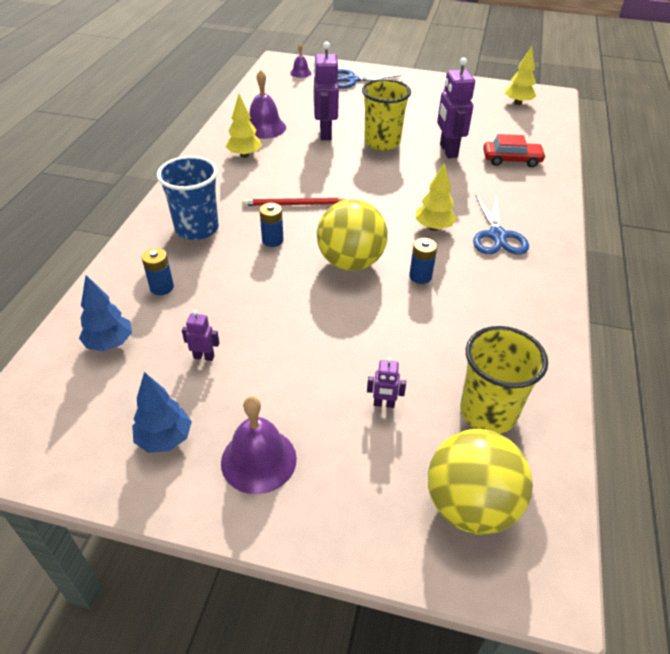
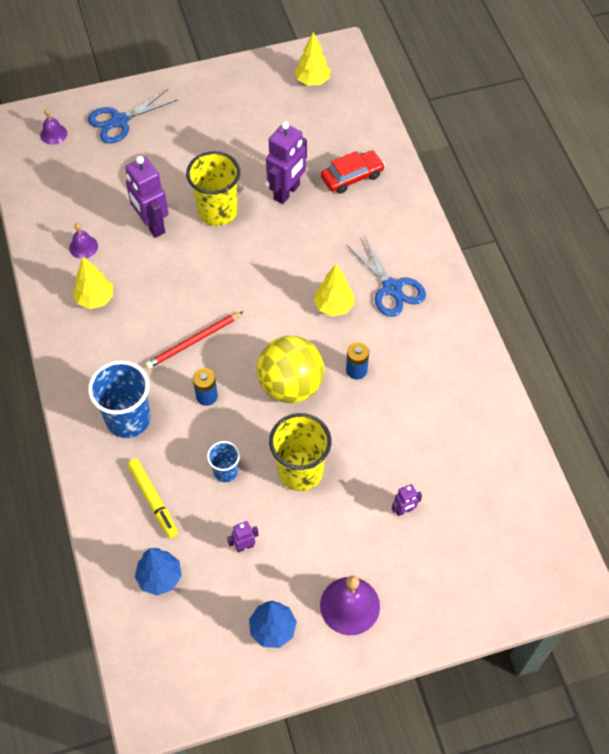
camera: 30 degrees left, 15 degrees up
blue battery [142,248,174,295] -> yellow marker [128,459,178,539]
purple bell [249,70,286,139] -> purple bell [69,223,98,259], size x0.57
yellow ball [428,429,533,535] -> none
purple robot [437,57,475,158] -> purple robot turned 105 degrees counterclockwise [266,121,307,204]
yellow cup [460,326,548,434] -> yellow cup moved to [269,413,331,491]
none -> blue cup [207,441,240,482]

